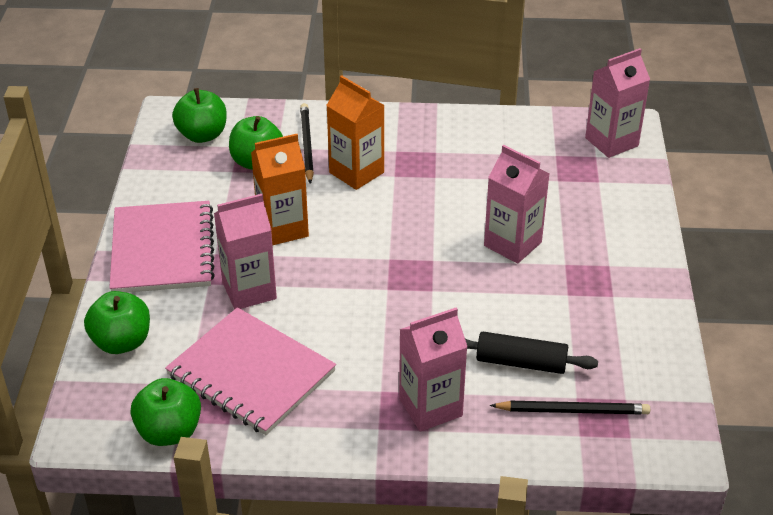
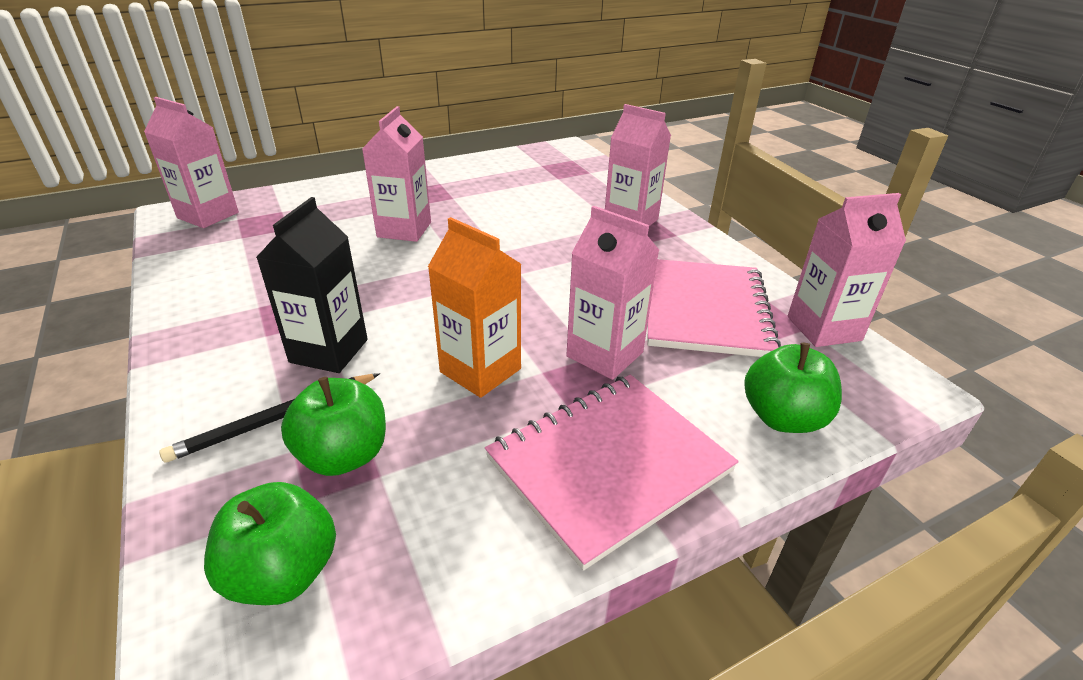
camera: 120 degrees left, 5 degrees down
green apple [131,378,201,446] -> pink carton [787,193,906,347]
orange carton [326,75,384,190] -> black carton [256,197,368,373]
black rolling pin [465,332,598,374] -> none
black pencil [490,401,650,414] -> none

